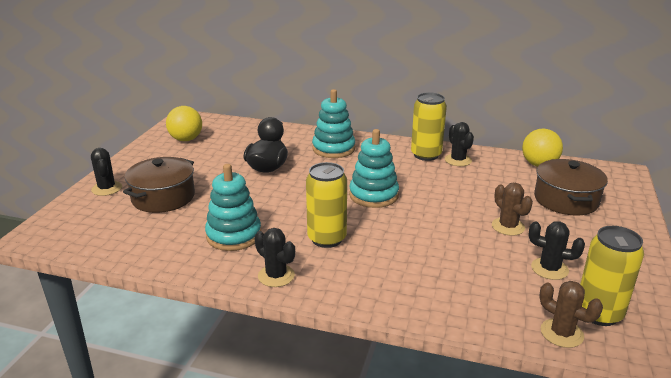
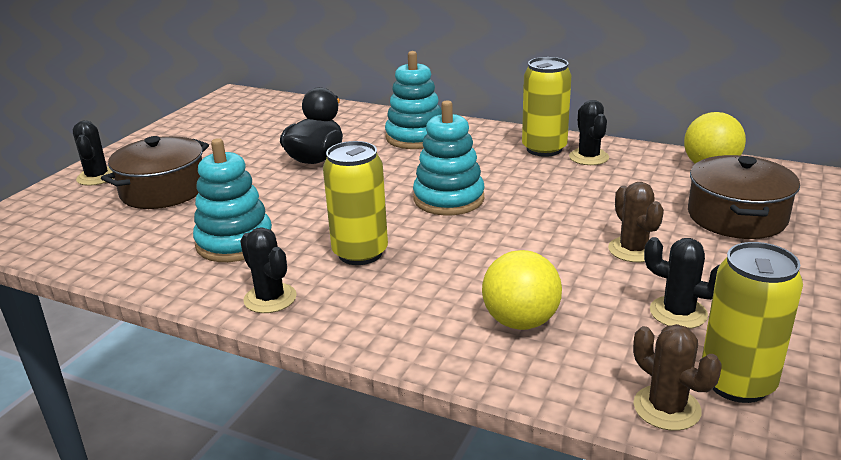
camera: 10 degrees right, 0 degrees up
yellow ball [166,106,202,141] -> yellow ball moved to [482,250,562,330]

